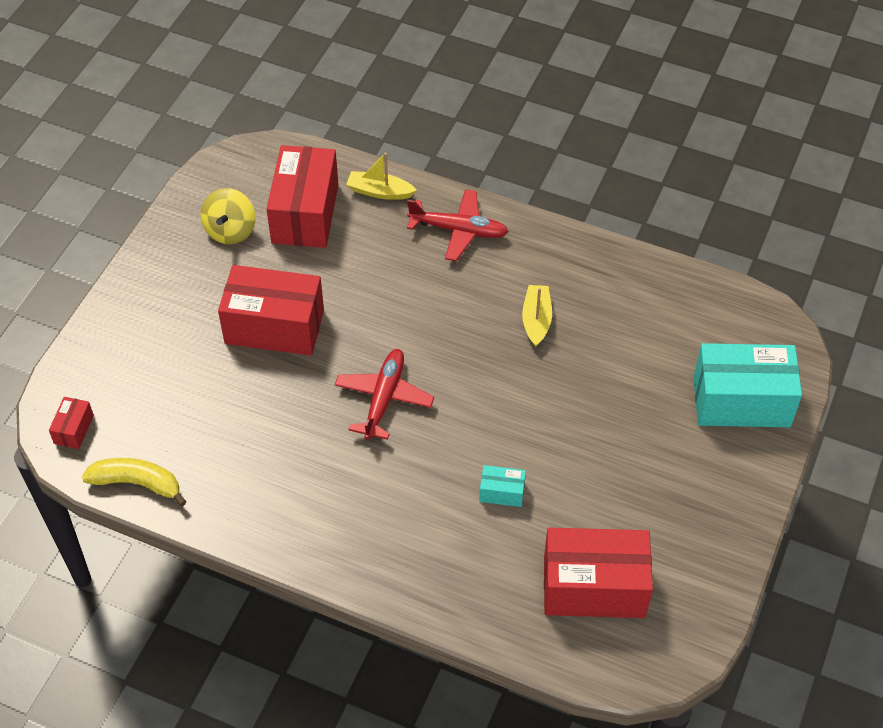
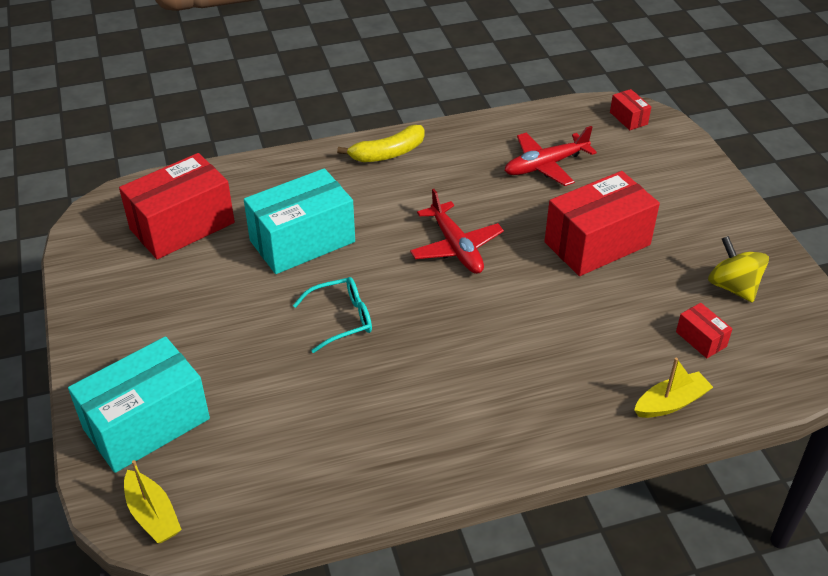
camera: 140 degrees right, 10 degrees down
yellow banana [82,458,187,506] -> yellow banana moved to [337,125,425,162]
red box [267,145,338,248] -> red box [676,303,732,358], size x0.44
red plane [407,189,509,261] -> red plane moved to [504,126,597,186]
turquoise box [479,465,526,507] -> turquoise box [244,168,355,274], size x2.27
yellow boat [522,285,552,347] -> yellow boat moved to [124,460,182,543]
none -> turquoise glasses [293,277,372,353]

